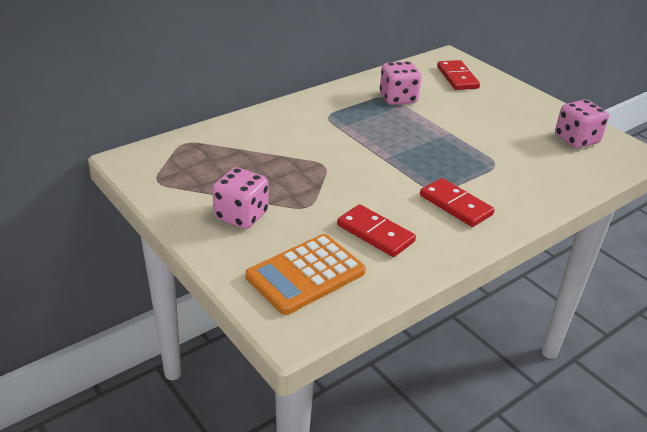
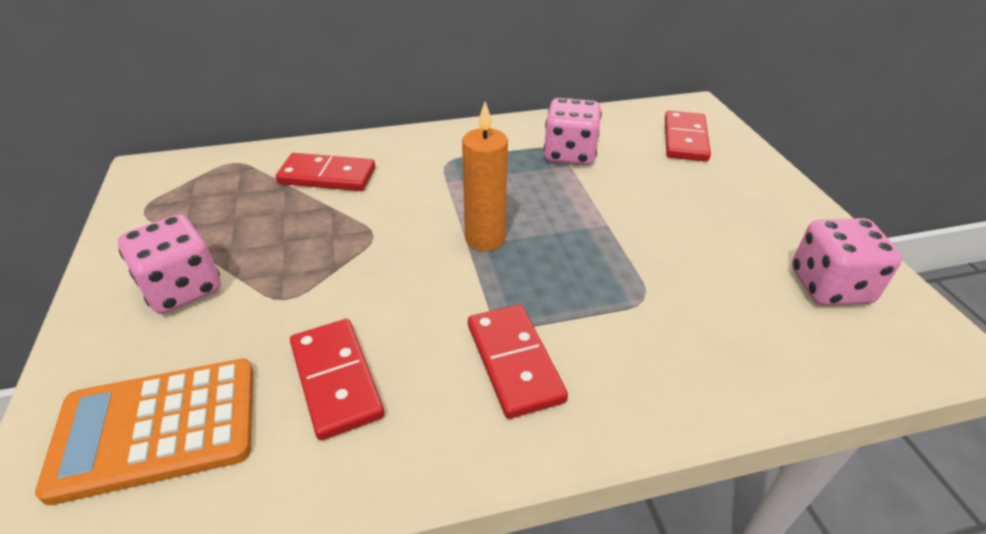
camera: 25 degrees right, 5 degrees up
none -> red domino [276,153,375,191]
none -> orange candle [462,102,508,251]

